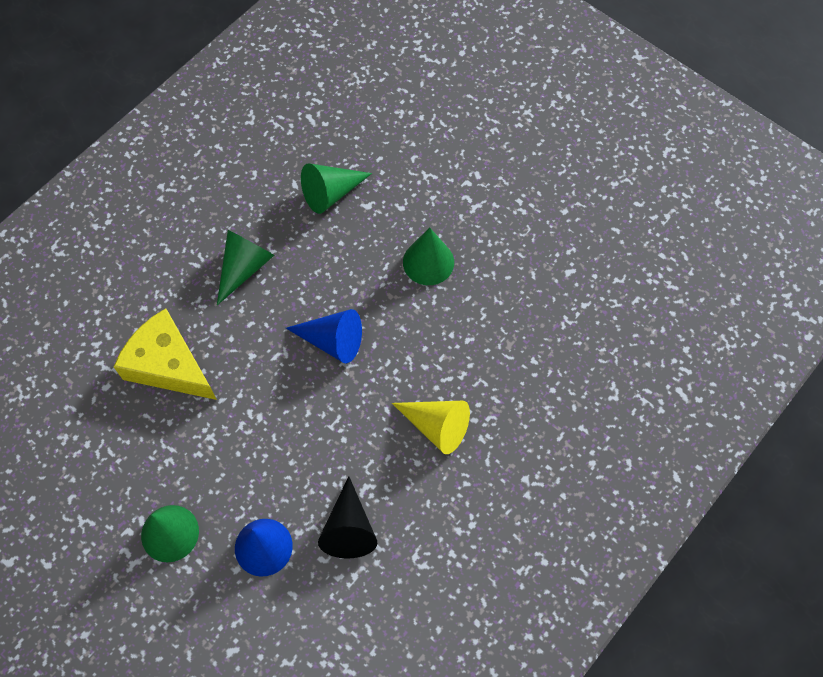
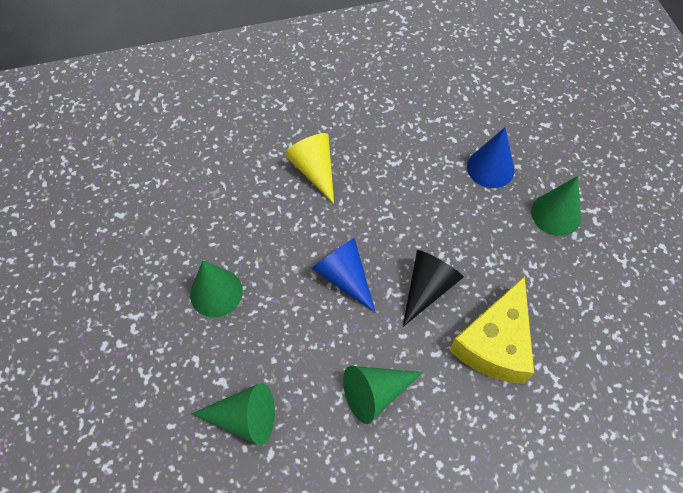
camera: 145 degrees left, 5 degrees down
yellow cheese [114,308,217,400] -> yellow cheese turned 45 degrees clockwise [449,276,534,384]
black cone [318,476,377,558] -> black cone moved to [403,250,464,327]

